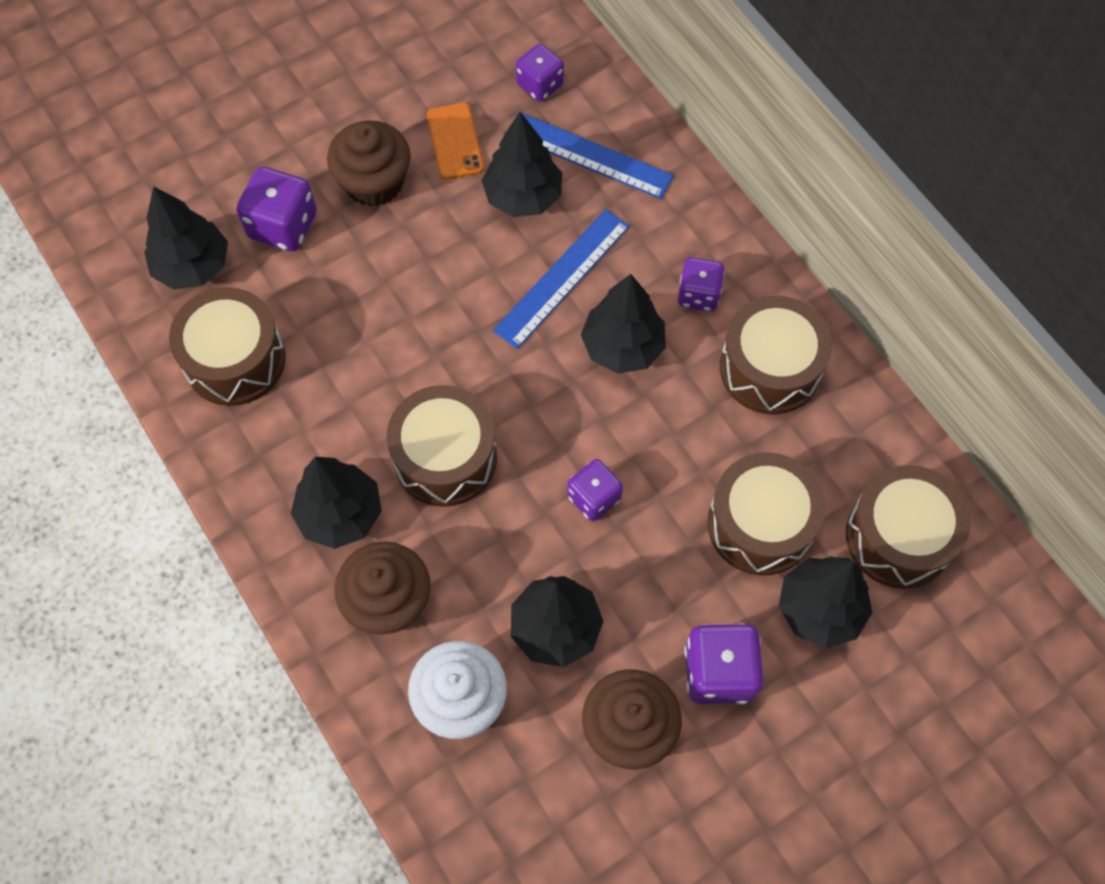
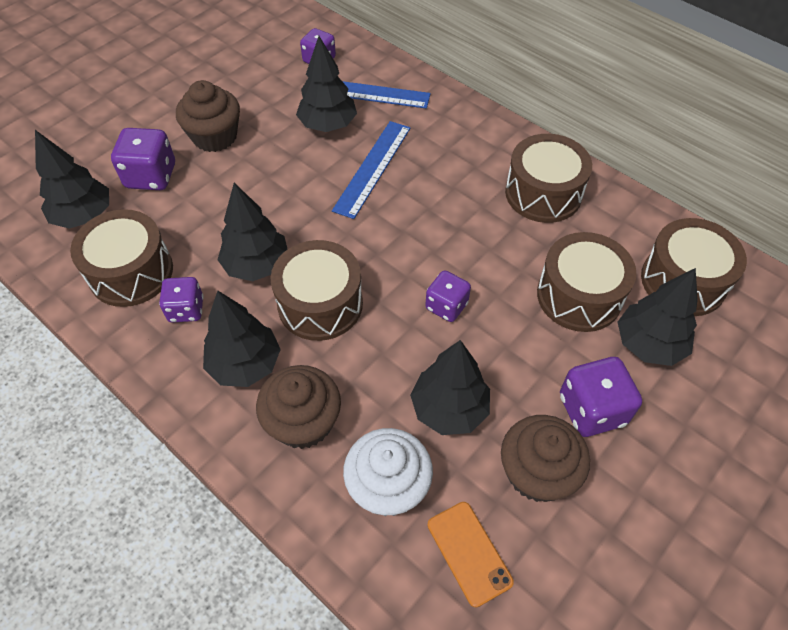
camera: 15 degrees left, 10 degrees down
orange phone [427,103,484,179] -> orange phone moved to [428,502,514,608]
black tree [581,274,666,374] -> black tree moved to [218,183,288,281]
purple dice [678,257,725,311] -> purple dice moved to [159,277,204,323]

